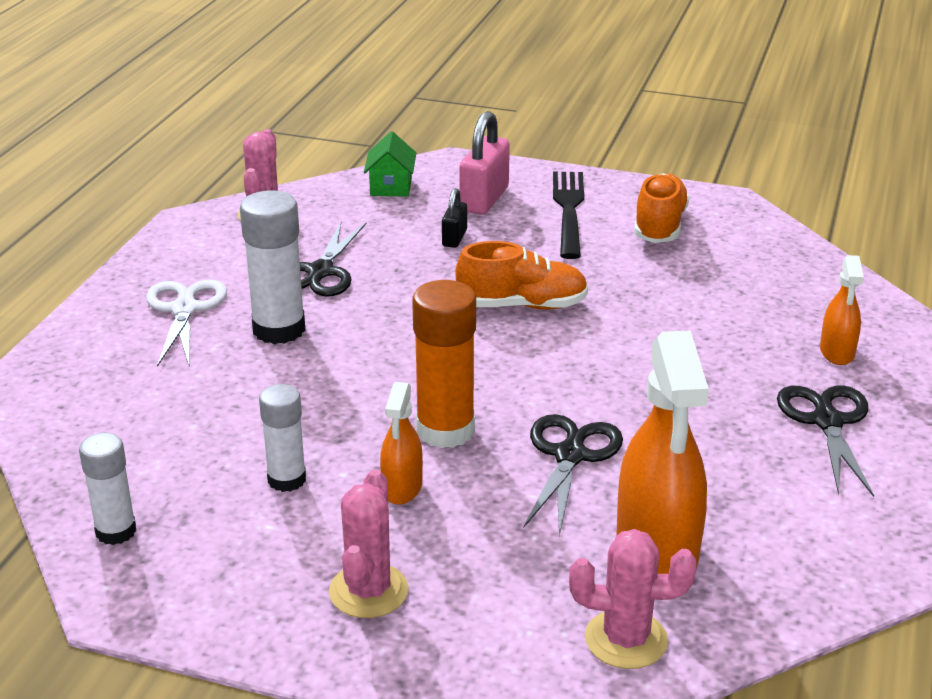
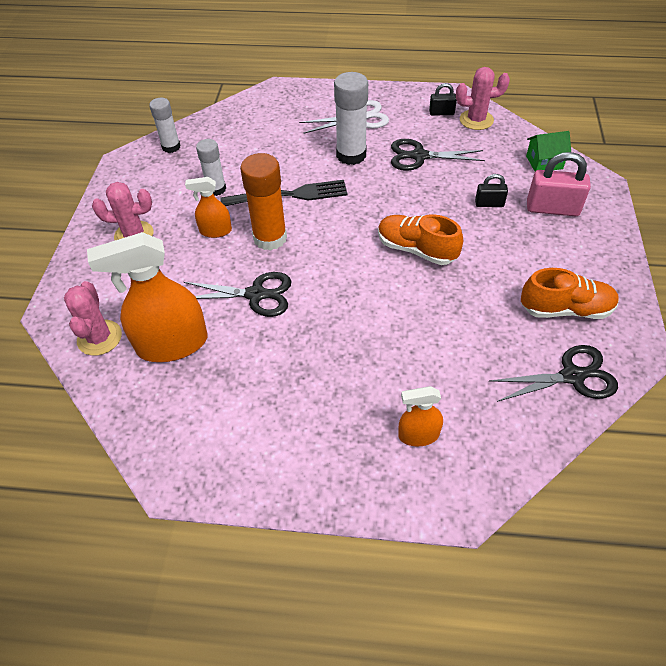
camera: 80 degrees right, 20 degrees up
orange shoe [455,241,588,310] -> orange shoe turned 135 degrees clockwise [378,214,463,265]
black fork [553,171,584,259] -> black fork moved to [220,180,348,206]
black scissors [777,386,874,497] -> black scissors moved to [489,345,618,402]
none -> black padlock [429,83,457,116]

